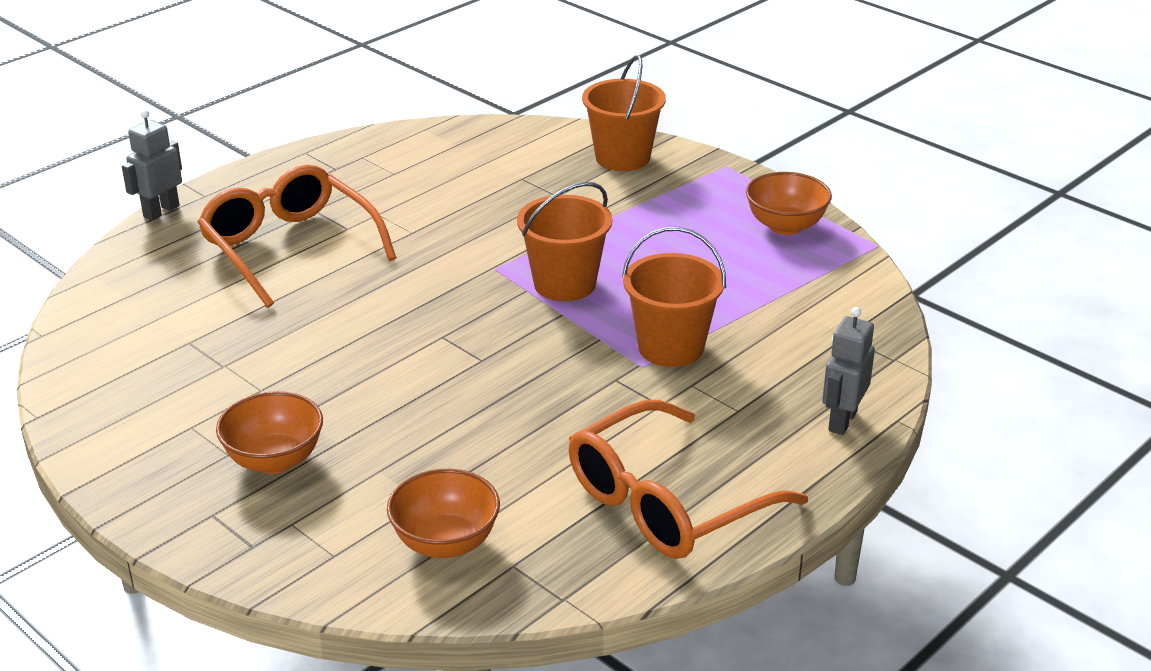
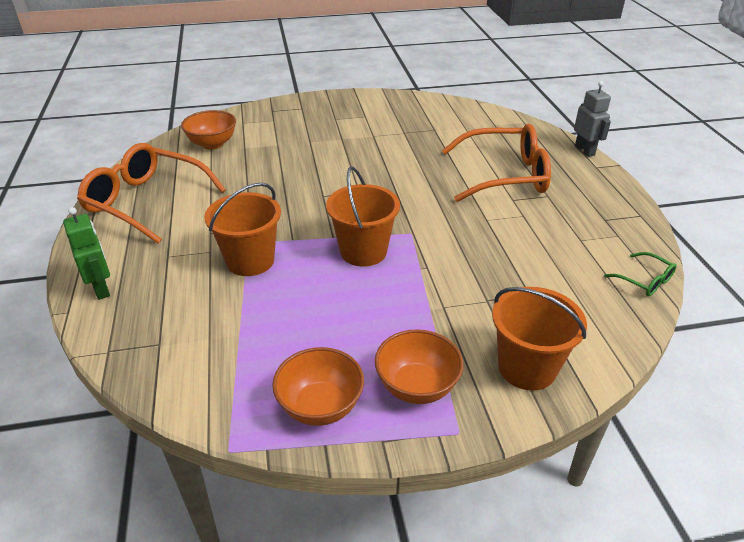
camera: 125 degrees right, 5 degrees up
orange bowl [216,391,323,474] -> orange bowl moved to [375,329,463,404]
orange glasses [569,400,808,559] -> orange glasses turned 60 degrees counterclockwise [77,143,226,244]
grey robot [822,307,875,435] -> green robot [63,207,110,300]
none -> green glasses [604,252,677,296]

